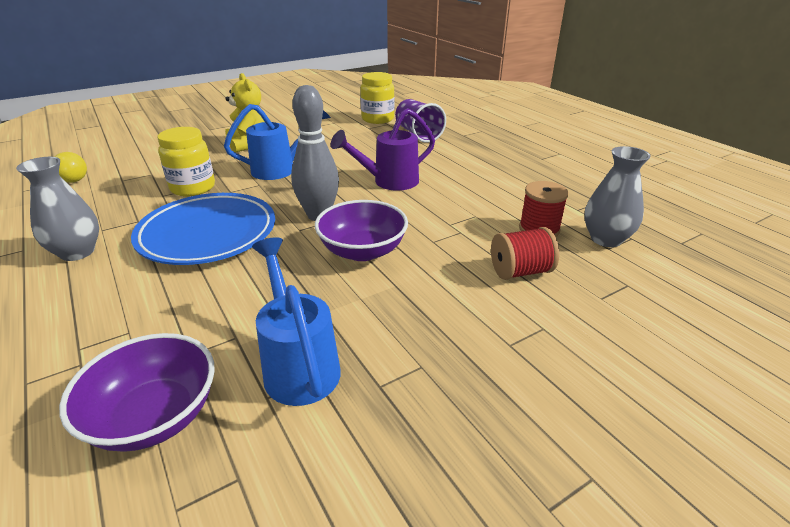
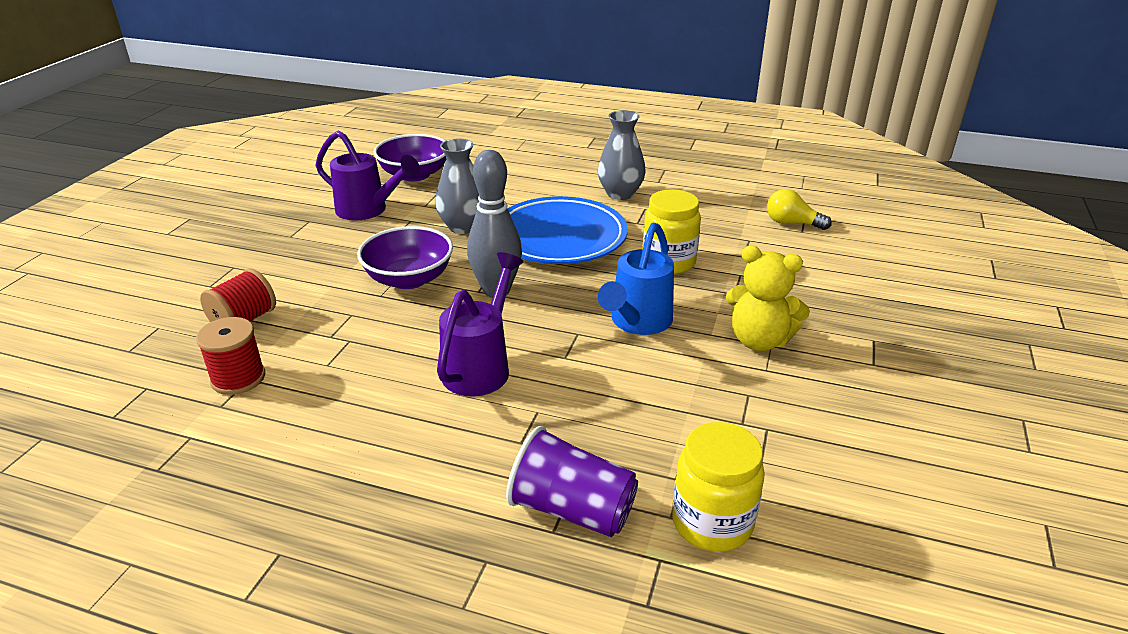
camera: 140 degrees right, 0 degrees up
blue watering can [252,237,341,406] -> purple watering can [315,131,420,221]
grey vase [584,146,651,247] -> grey vase moved to [435,138,480,234]

